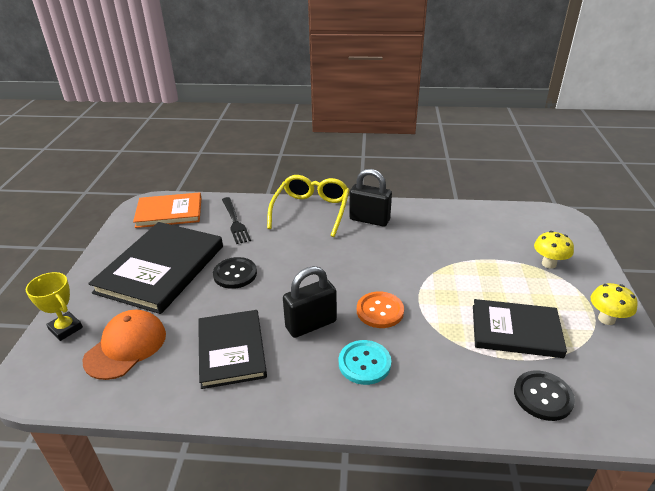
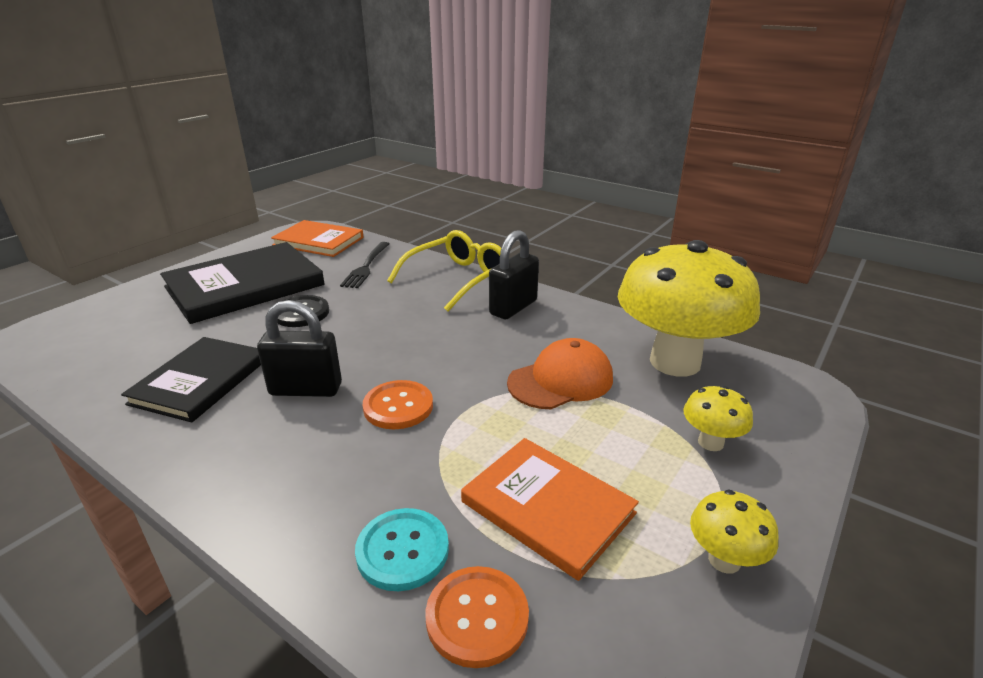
camera: 30 degrees right, 5 degrees down
yellow trophy [26,272,83,341] -> none
orange cap [83,309,166,380] -> orange cap moved to [507,338,613,409]
turquoise button [339,340,391,385] -> turquoise button moved to [355,508,449,591]
black padlock [349,169,392,227] -> black padlock turned 75 degrees clockwise [489,230,539,319]
black book [473,299,567,358] -> orange book [461,438,639,581]
black button [514,371,575,421] -> orange button [426,566,529,668]
none -> yellow mushroom [618,240,760,377]

